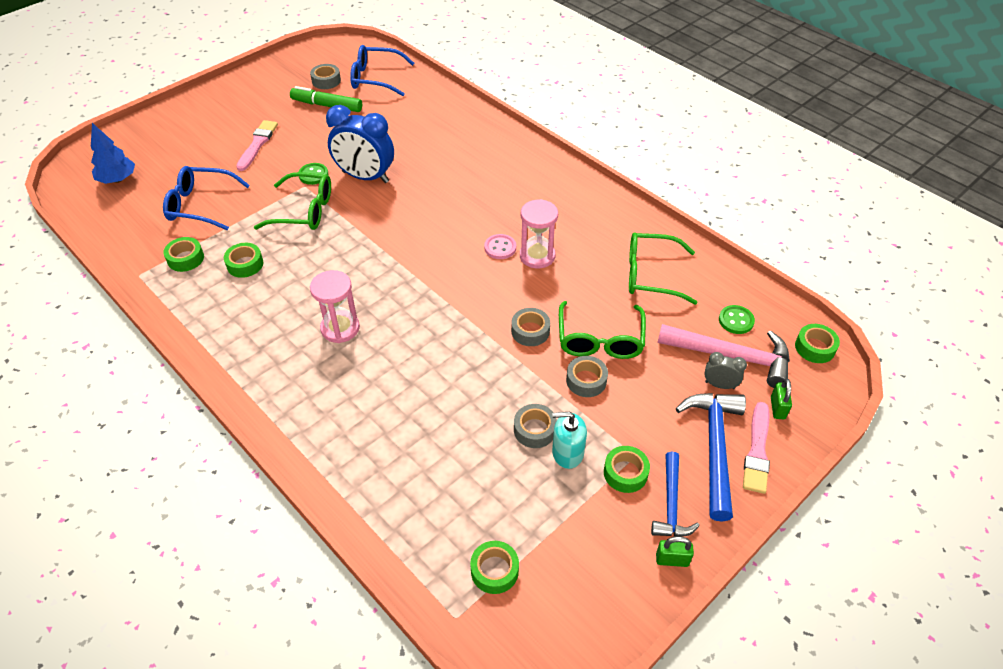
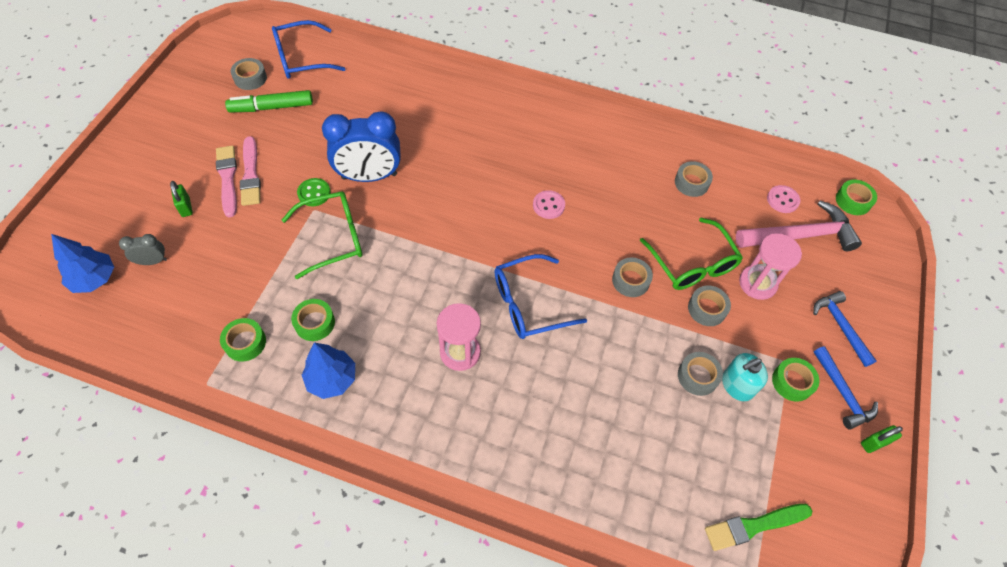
camera: 30 degrees left, 10 degrees up
blue glasses [163,166,250,230] -> blue glasses moved to [494,254,587,339]
green tape [470,541,519,594] -> green brush [705,504,812,551]
pink hourglass [520,199,558,269] -> pink hourglass moved to [739,233,802,300]
green glasses [629,232,698,305] -> grey tape [675,161,713,197]
blue hammer [676,393,746,522] -> blue hammer [813,291,877,367], size x0.63
grey clock [704,352,747,389] -> grey clock moved to [119,234,167,265]
green button [719,305,755,334] -> pink button [767,185,800,213]
pink brush [743,402,770,494] -> pink brush moved to [240,136,261,206]
green padlock [771,379,792,419] -> green padlock moved to [170,181,193,217]
none -> blue tree [302,342,355,399]

